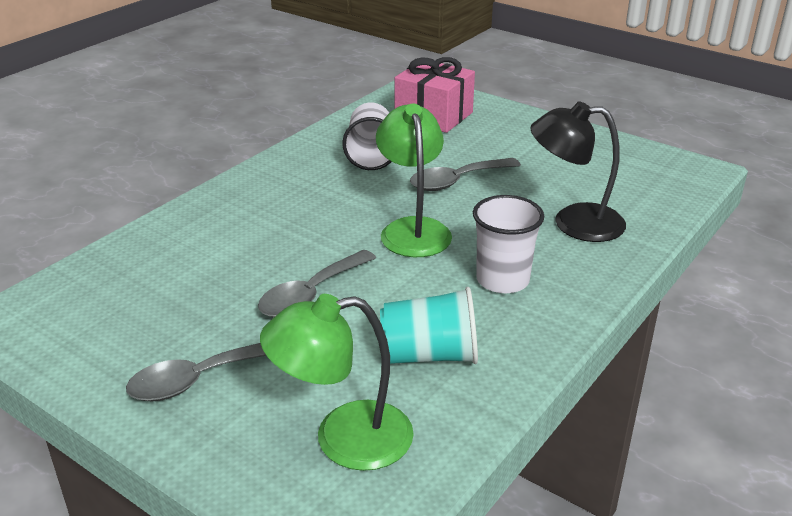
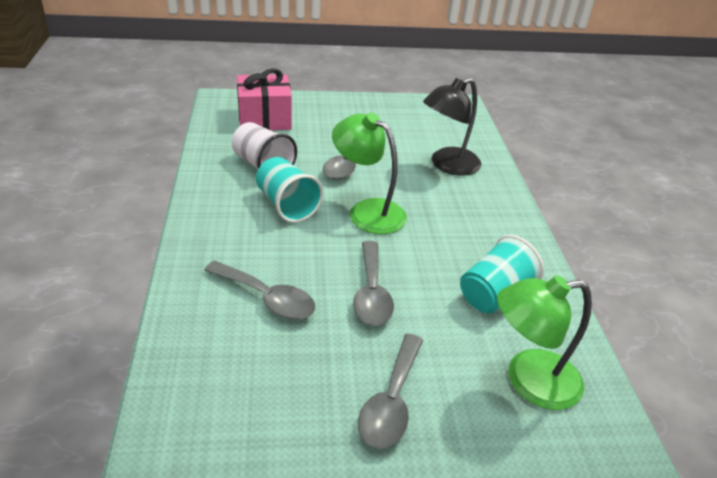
camera: 45 degrees left, 5 degrees up
green lamp [260,294,414,471] -> green lamp turned 45 degrees clockwise [497,276,592,410]
white cup [473,195,544,293] -> none
none -> grey spoon [204,260,315,319]
none -> turquoise cup [256,157,323,223]

